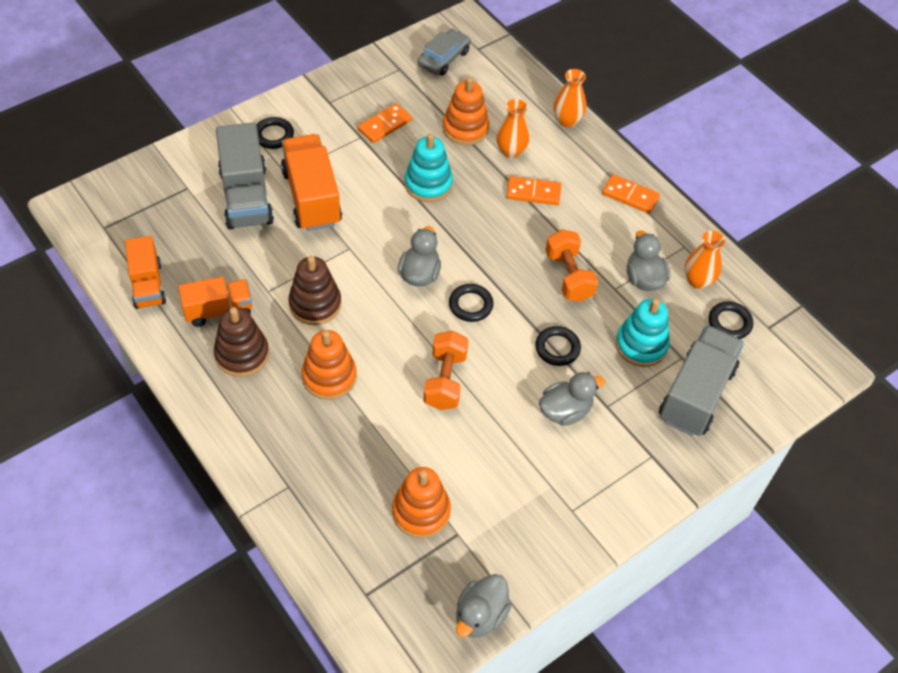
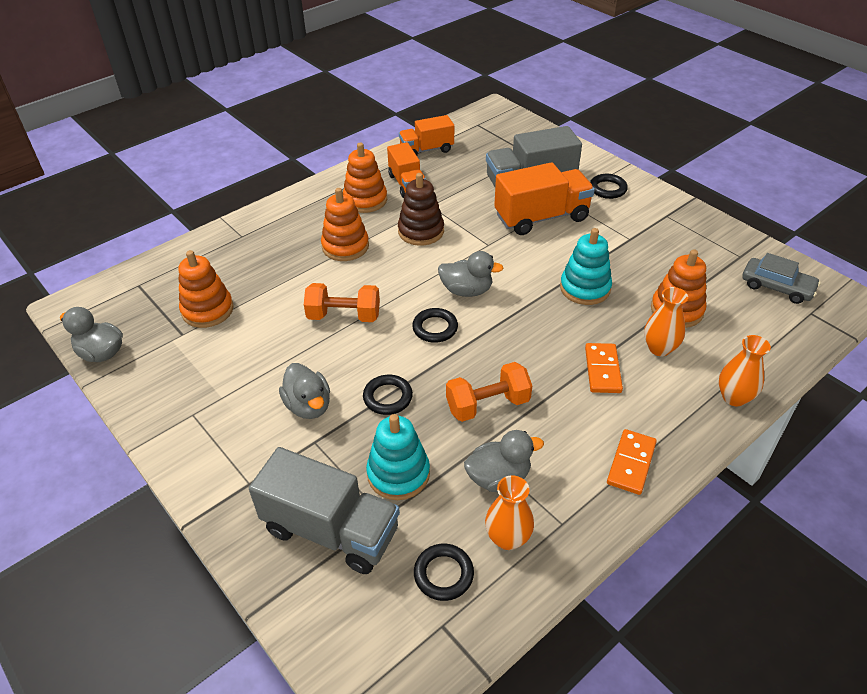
camera: 90 degrees right, 10 degrees down
brown stacking toy [214,307,269,377] -> orange stacking toy [343,142,387,213]
orange domino [358,103,412,143] -> none

